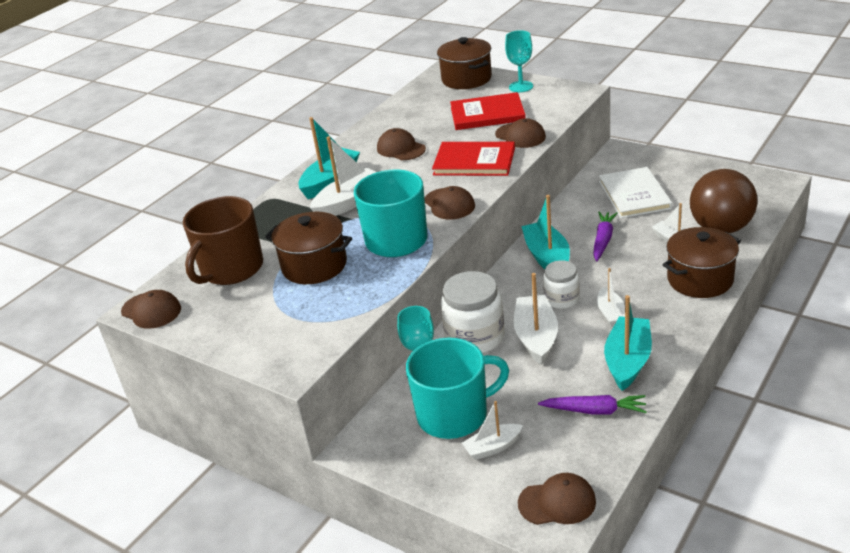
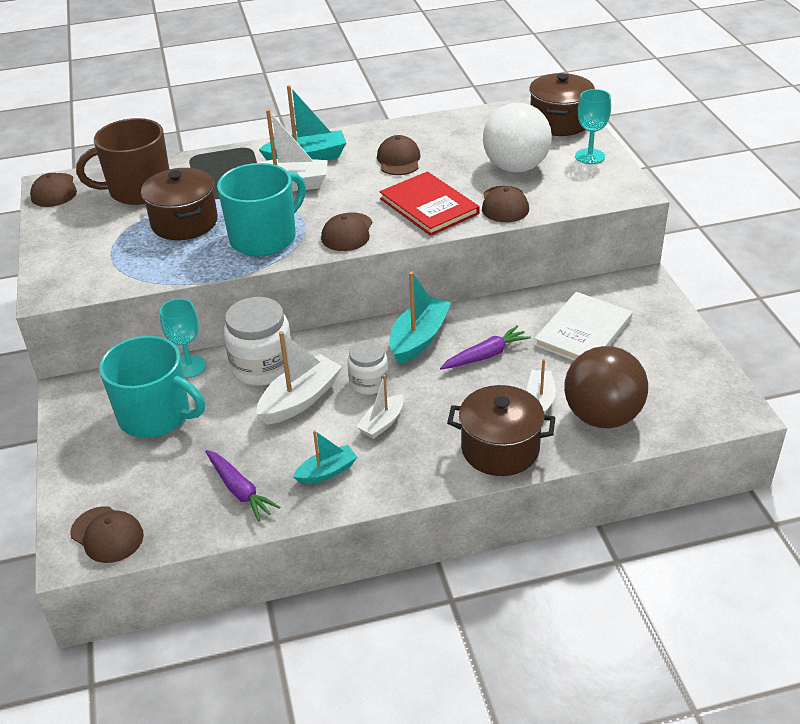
camera: 40 degrees right, 5 degrees up
red book [450,92,526,130] -> white ball [483,102,552,173]
white boat [462,401,523,460] -> none
turquoise boat [604,295,652,391] -> turquoise boat [293,430,357,484], size x0.60

